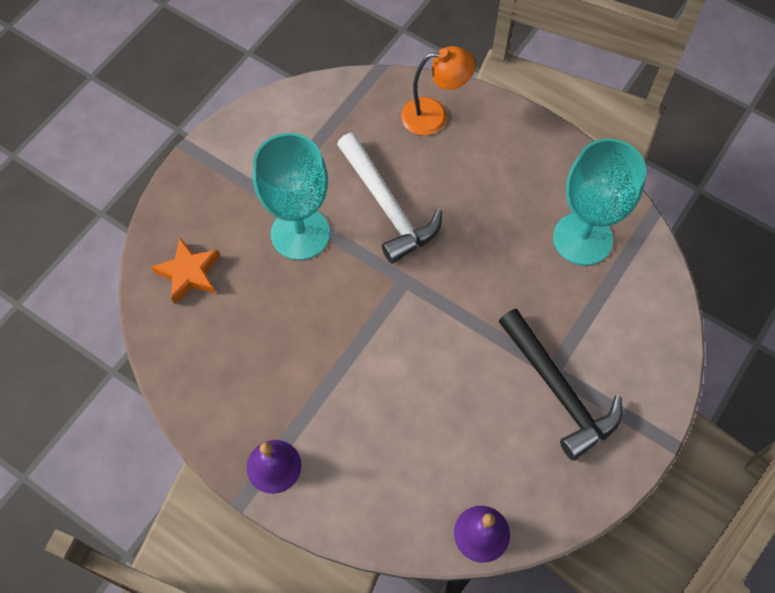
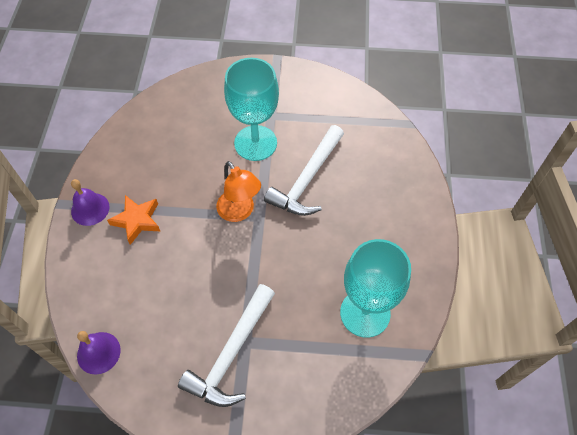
camera: 60 degrees right, 5 degrees down
orange star [151,238,220,304] -> orange star moved to [107,195,160,245]
orange lamp [401,46,476,135] -> orange lamp moved to [216,161,261,222]
black hammer [498,308,622,461] -> white hammer [178,284,275,407]

